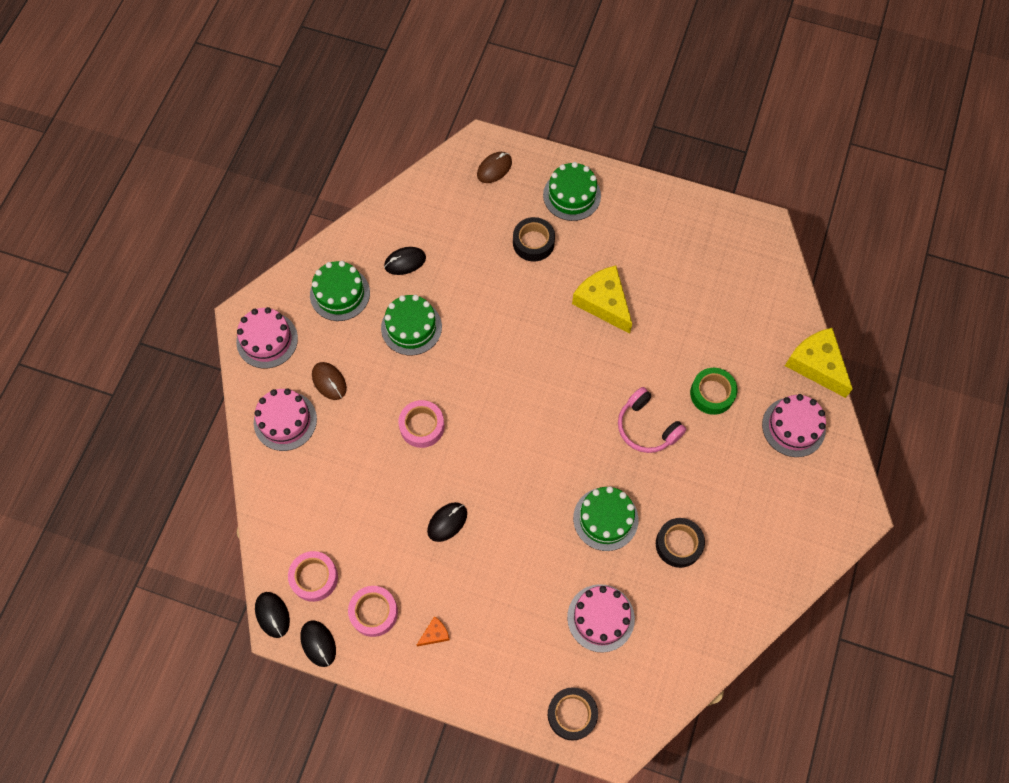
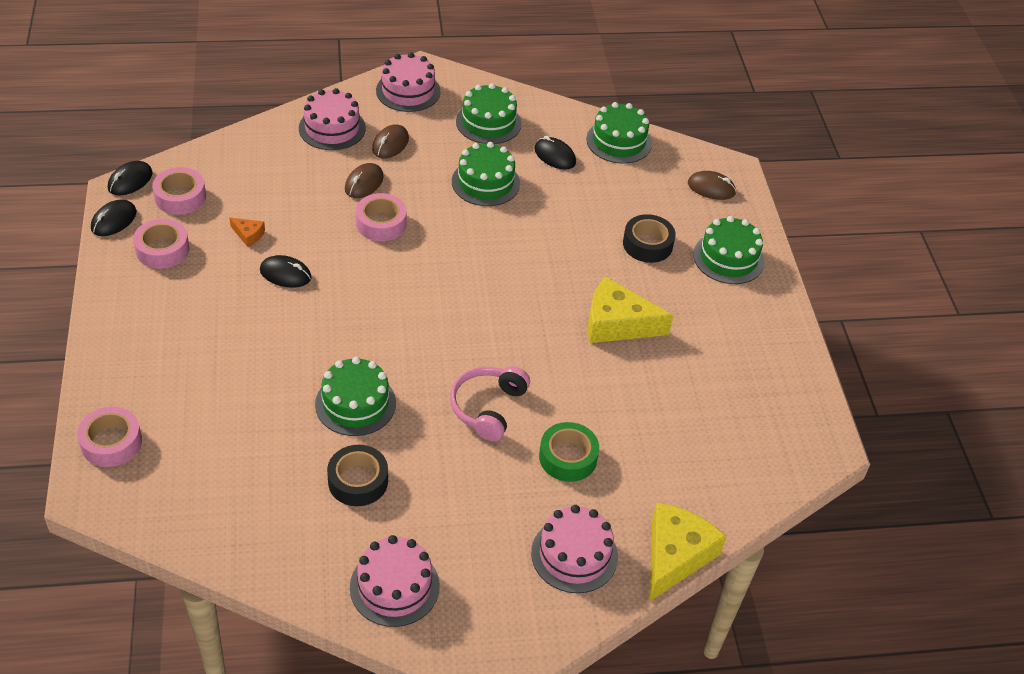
camera: 60 degrees right, 20 degrees down
orange cheese [417,616,450,646] -> orange cheese moved to [230,218,265,247]
black tape [548,687,598,741] -> pink tape [77,406,142,467]
pink cake [567,584,635,653] -> pink cake moved to [350,535,440,627]
yellow cheese [572,265,632,334] -> yellow cheese turned 105 degrees counterclockwise [588,277,673,343]
none -> brown mouse [345,163,384,198]
none -> green cake [586,102,652,164]

